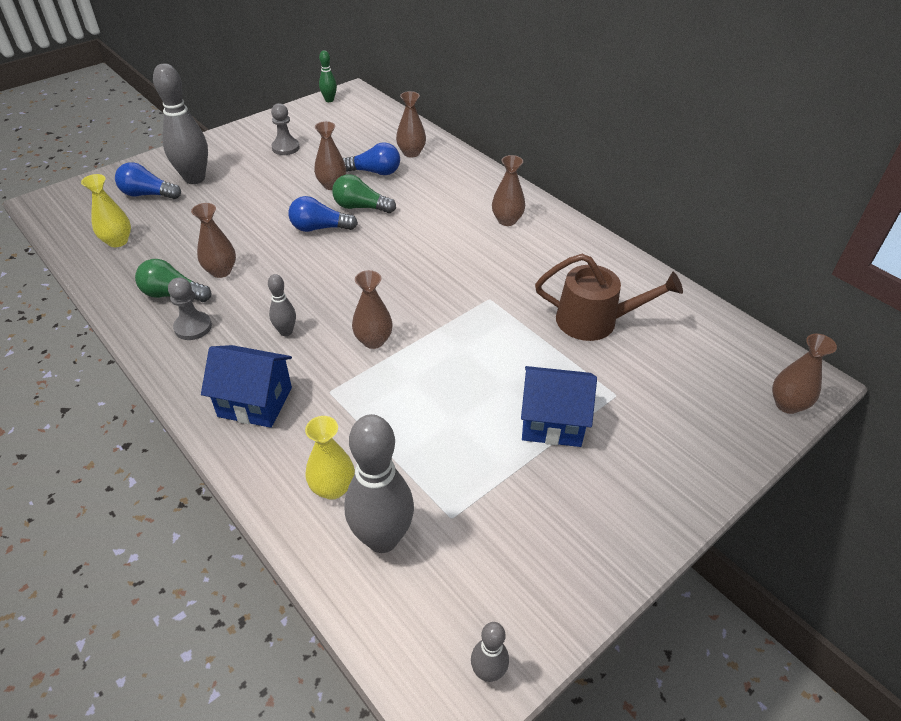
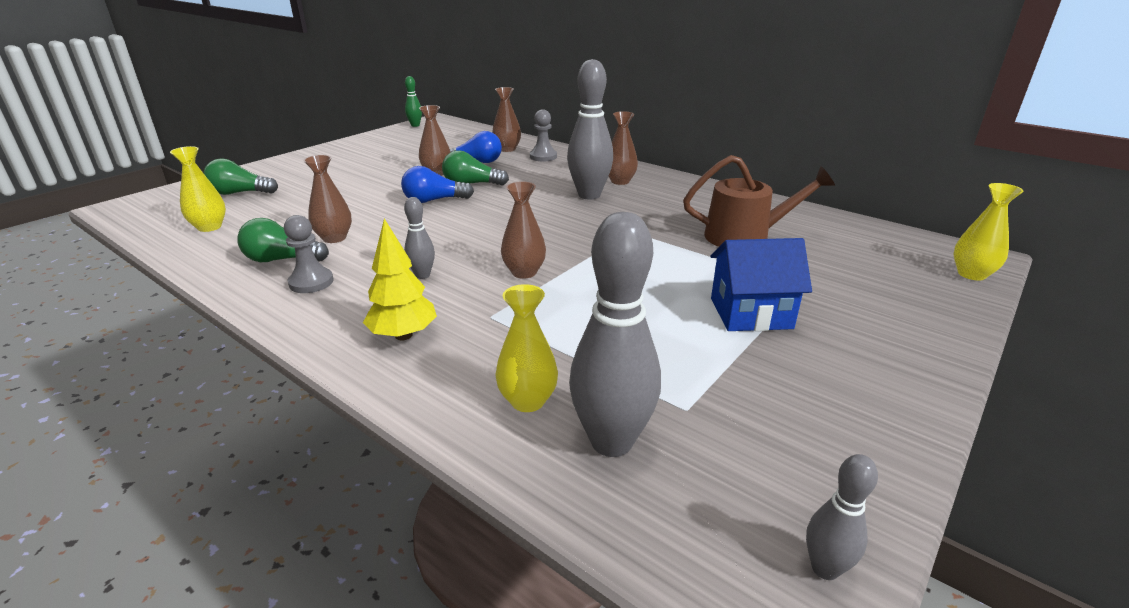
camera: 10 degrees left, 15 degrees down
blue light bulb [115,162,181,199] -> green light bulb [204,159,278,195]
grey bowling pin [153,63,208,184] -> grey bowling pin moved to [567,59,613,200]
blue house [201,345,292,428] -> yellow tree [363,218,437,341]
grey pawn [271,103,299,155] -> grey pawn moved to [530,109,557,161]
brown vase [772,334,837,414] -> yellow vase [953,183,1024,281]

